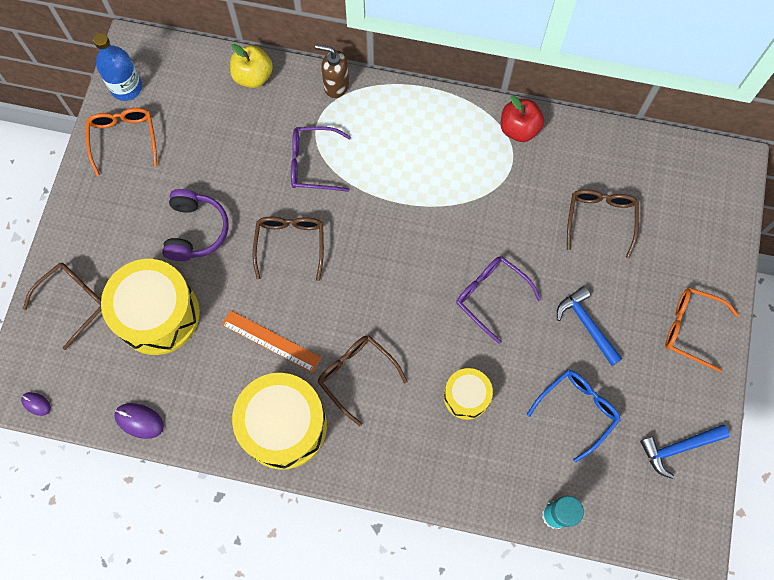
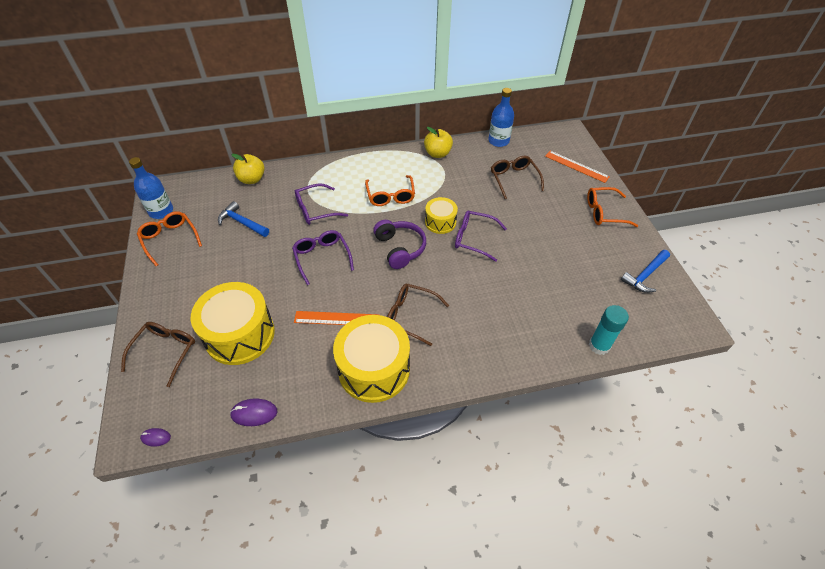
camera: 25 degrees left, 20 degrees down
purple headphones [162,189,229,261] -> purple headphones moved to [373,220,426,269]
brown glasses [252,217,324,281] -> purple glasses [292,230,354,285]
brown soap dispenser [315,44,349,98] -> none
yellow drum [444,368,493,420] -> yellow drum moved to [425,197,458,234]
red apple [501,95,544,142] -> yellow apple [424,127,453,158]
blue glasses [527,370,621,463] -> none
blue hammer [557,286,622,366] -> blue hammer moved to [218,201,269,237]
none -> orange glasses [365,175,415,206]
none -> blue bottle [488,88,514,147]
none -> orange ruler [545,151,610,183]

